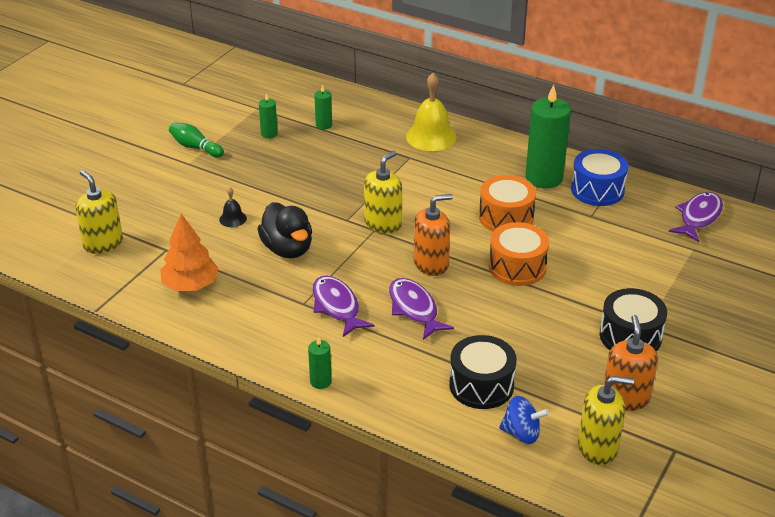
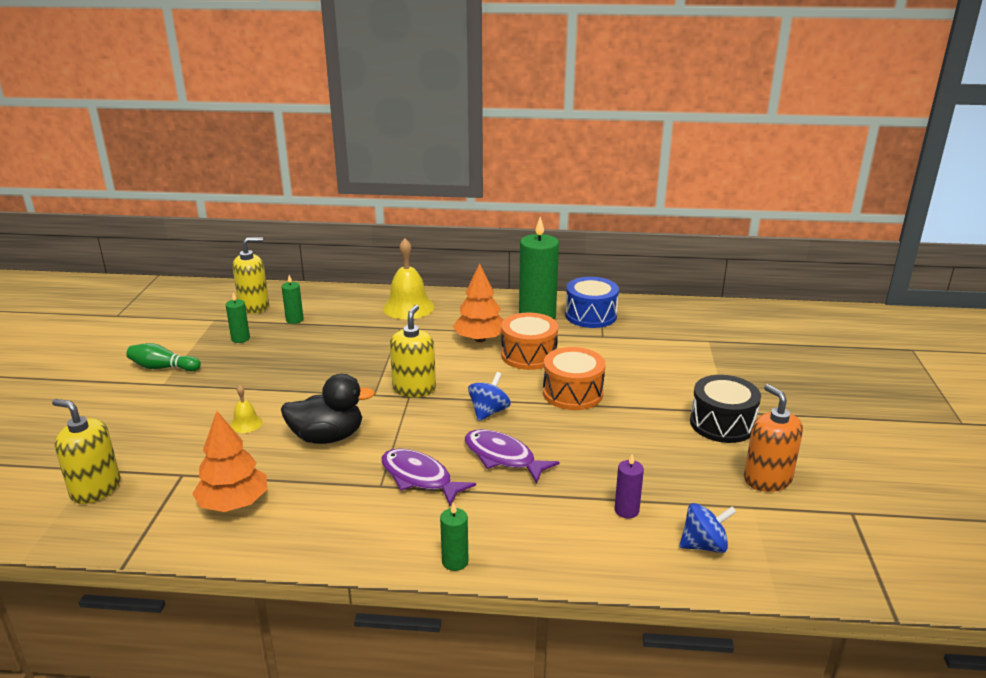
camera: 25 degrees left, 10 degrees down
black bell [219,187,247,227] -> yellow bell [230,385,263,433]
black duck [258,202,312,258] -> black duck turned 45 degrees counterclockwise [281,374,375,444]
orange soap dispenser [414,194,453,276] -> blue spinning top [468,372,511,421]
black drum [449,335,517,409] -> purple candle [615,454,644,519]
yellow soap dispenser [578,376,634,465] -> yellow soap dispenser moved to [232,237,269,313]
purple fish [669,192,723,242] -> none
none -> orange tree [453,263,504,342]

